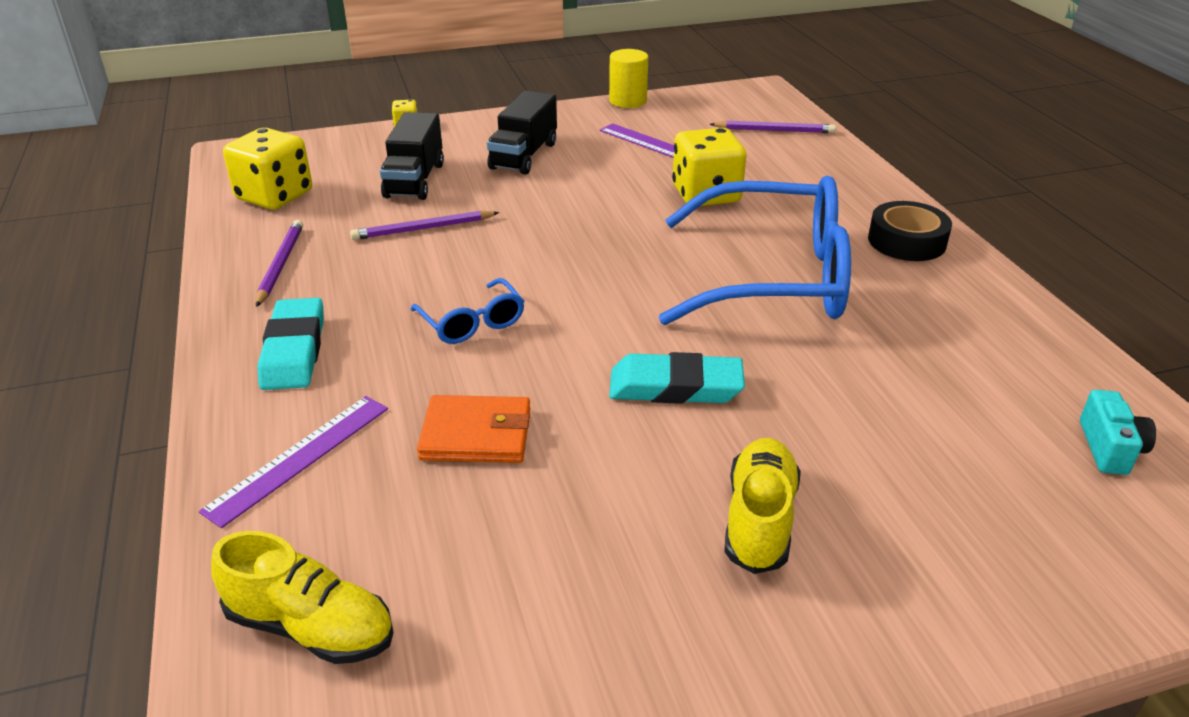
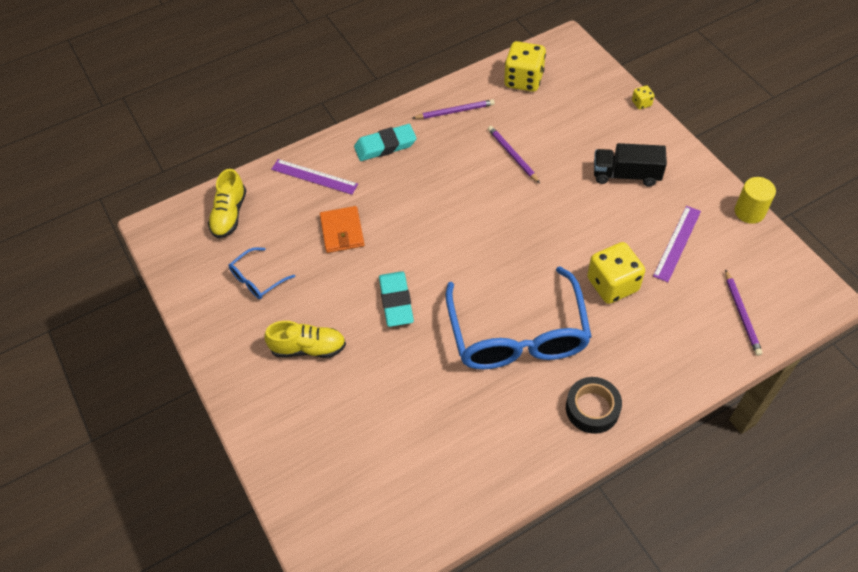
camera: 80 degrees right, 20 degrees up
black truck [380,112,444,200] -> none
blue glasses [411,278,524,344] -> blue glasses moved to [229,247,295,299]
turquoise camera [1080,390,1156,475] -> none

